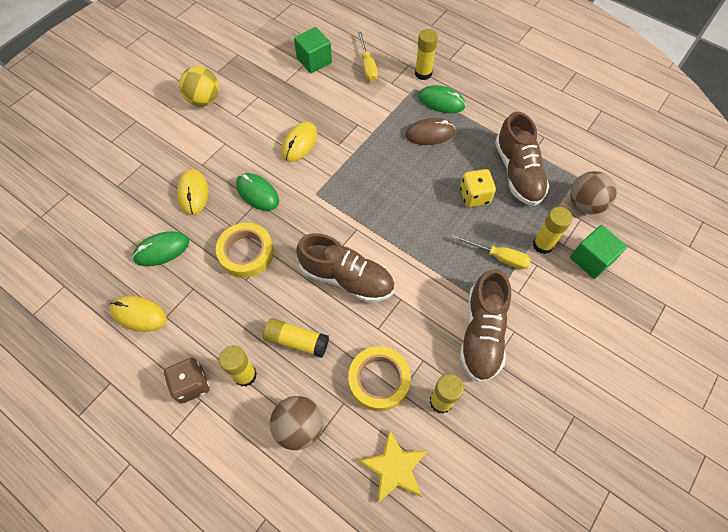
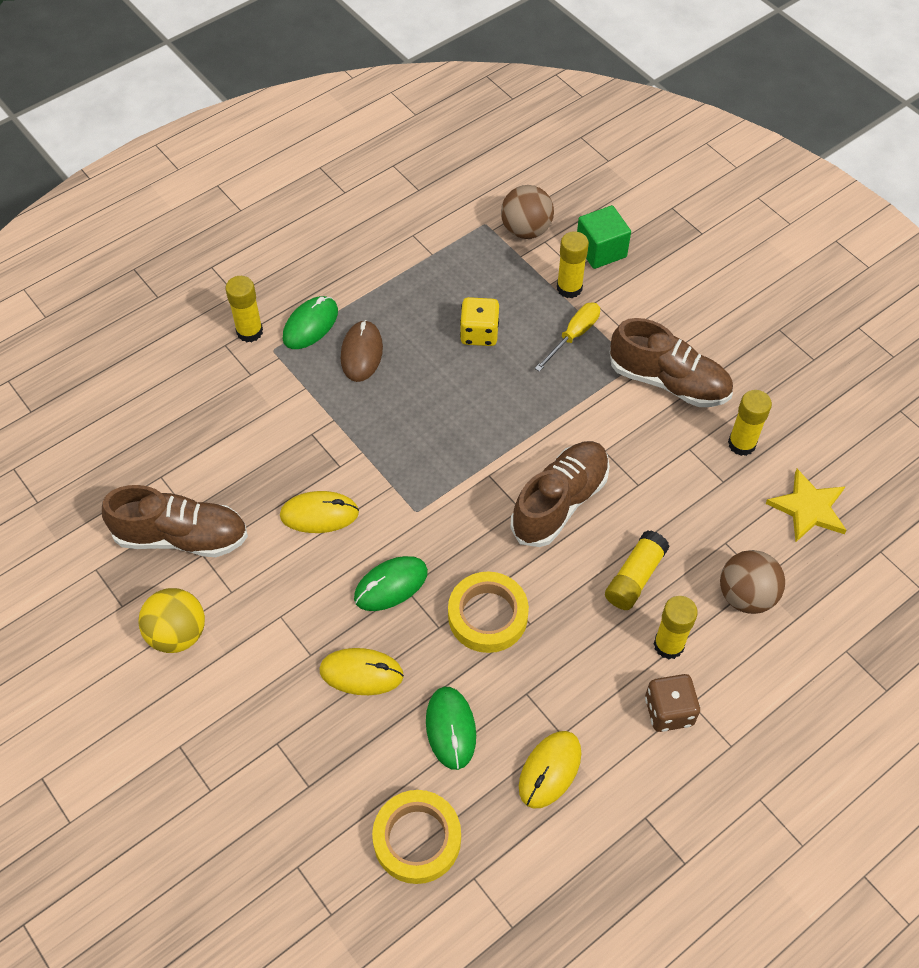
camera: 75 degrees left, 5 degrees down
yellow mouse [281,122,317,162] -> yellow mouse turned 45 degrees counterclockwise [280,491,359,533]
green cube [294,27,332,73] -> none
yellow tape [348,346,411,411] -> yellow tape moved to [372,790,461,884]
yellow screwdriver [358,32,378,82] -> none
brown shoe [495,112,549,206] -> brown shoe moved to [102,485,248,557]

